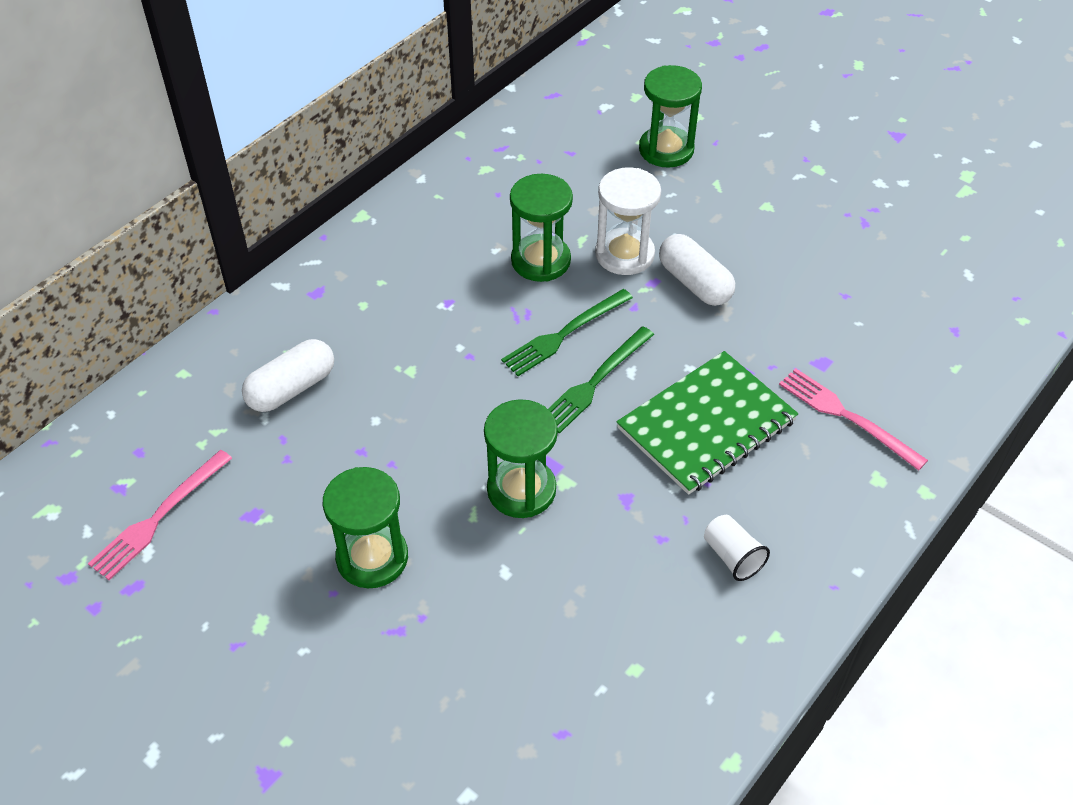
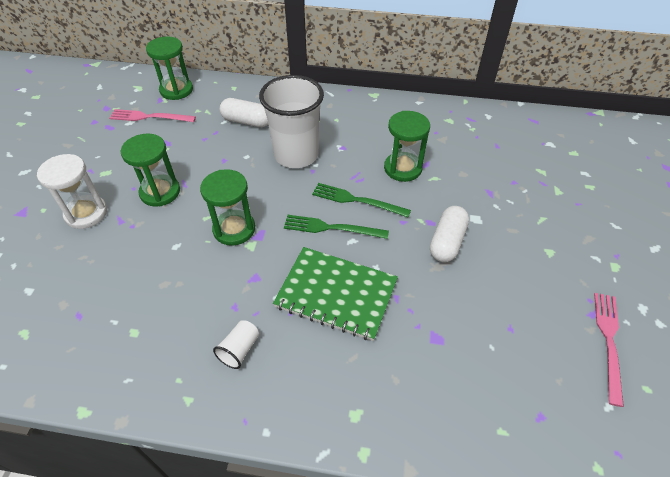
camera: 60 degrees right, 0 degrees up
white hourglass [595,167,661,275] -> white hourglass moved to [37,154,107,229]
green hourglass [639,65,702,168] -> green hourglass moved to [146,36,193,100]
pink fork [779,368,928,471] -> pink fork moved to [594,293,624,407]
none -> white cup [259,75,324,168]

